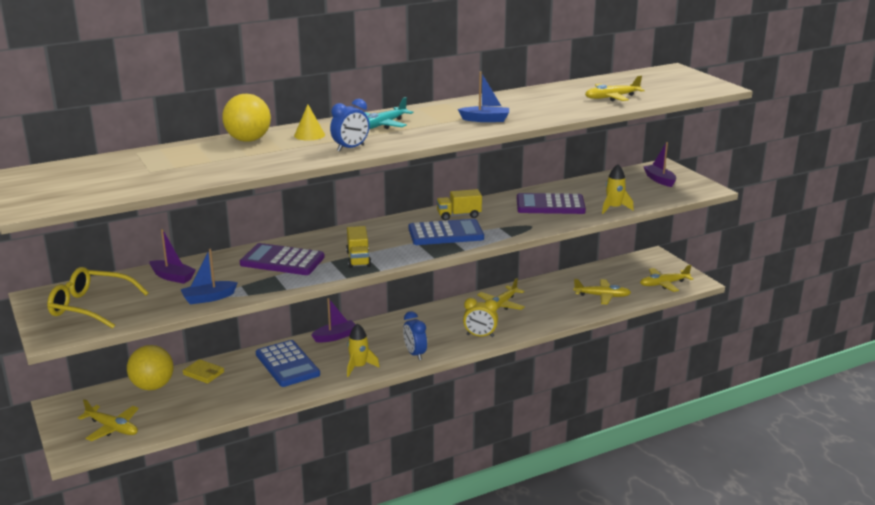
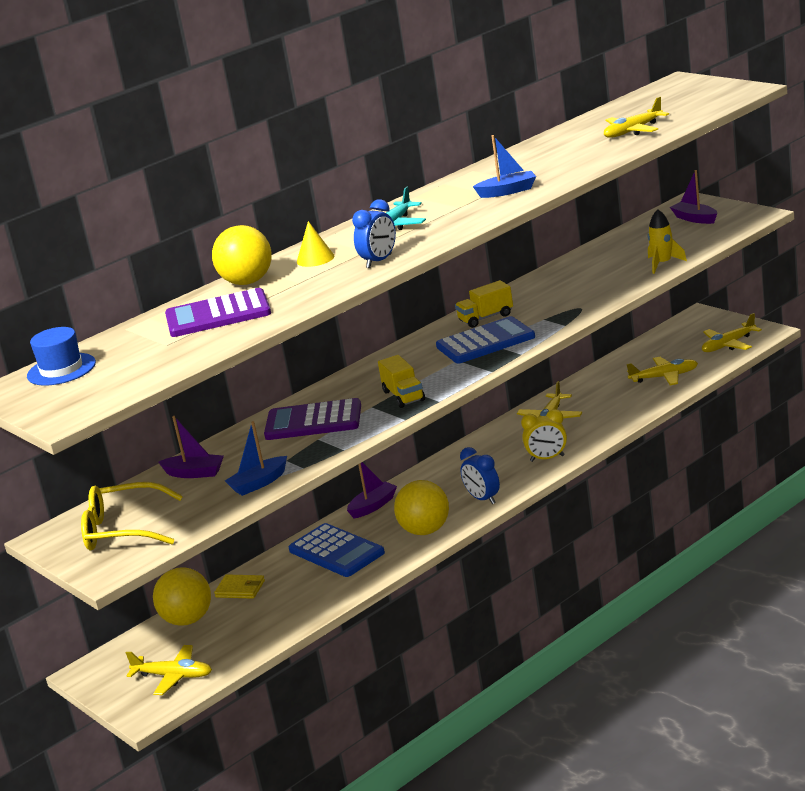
camera: 10 degrees left, 0 degrees up
yellow rocket [347,323,380,377] -> yellow ball [394,480,449,535]
purple calculator [517,193,586,214] -> purple calculator moved to [165,288,271,337]
none -> blue hat [27,327,96,386]

